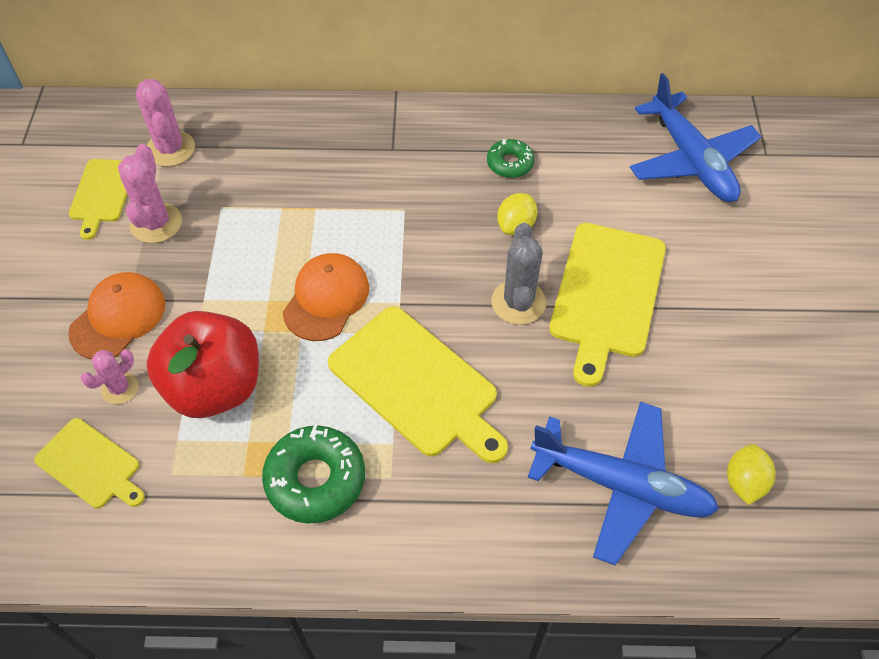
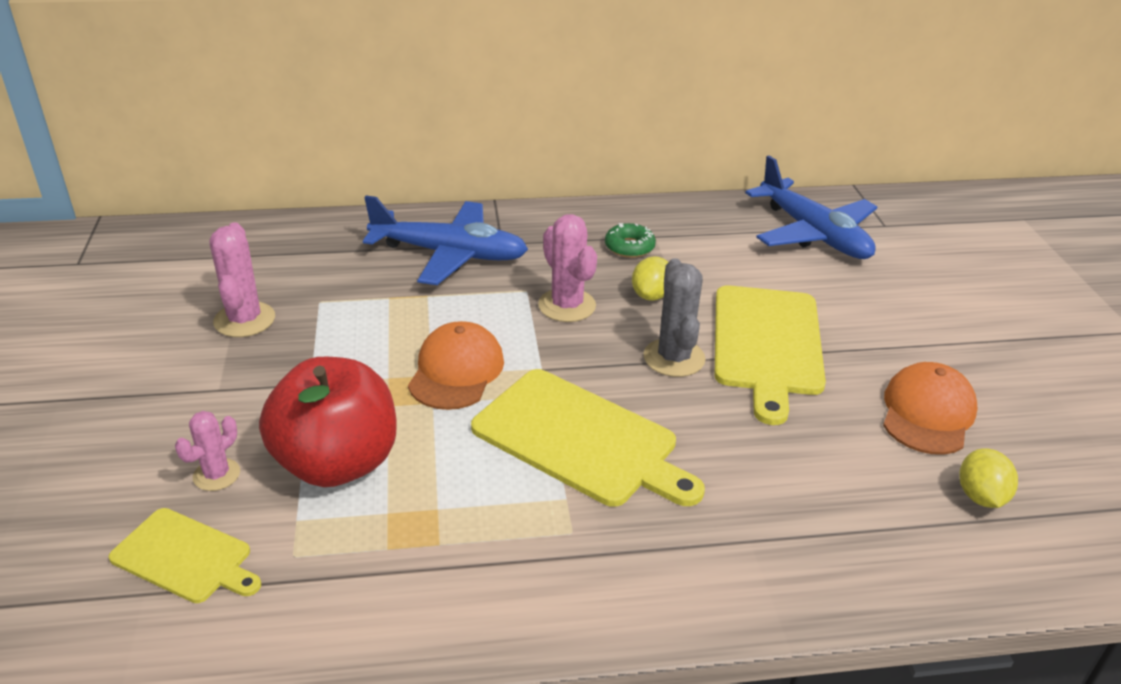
camera: 10 degrees left, 20 degrees down
orange cap [68,272,165,359] -> orange cap moved to [883,362,977,455]
yellow cutting board [69,159,127,240] -> none
pink cactus [136,79,195,167] -> pink cactus moved to [538,214,597,322]
green donut [262,425,365,524] -> none
blue plane [528,402,719,565] -> blue plane moved to [363,195,528,285]

